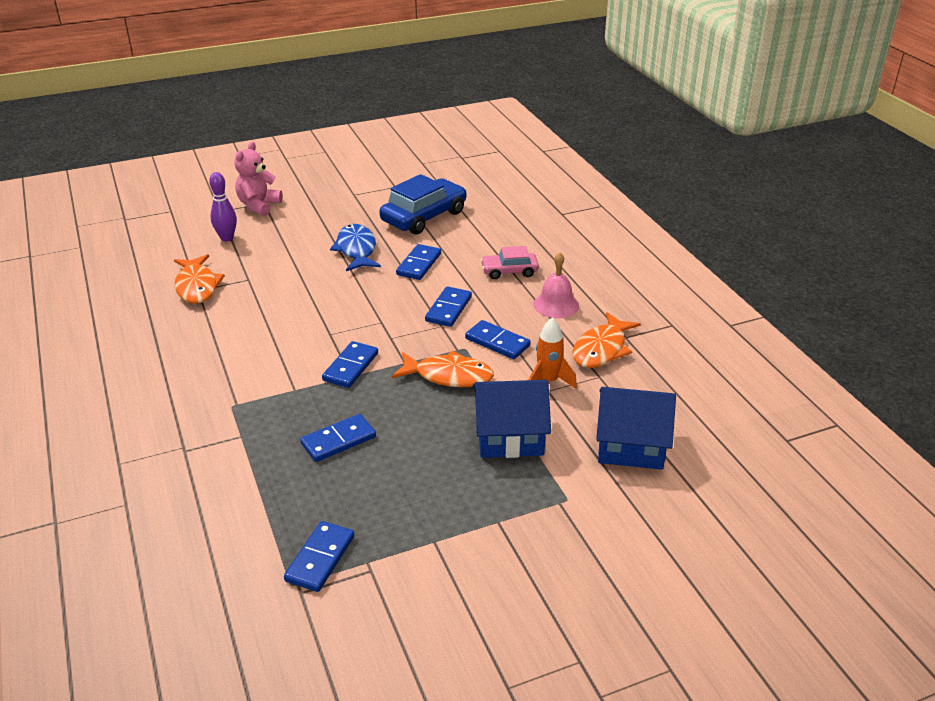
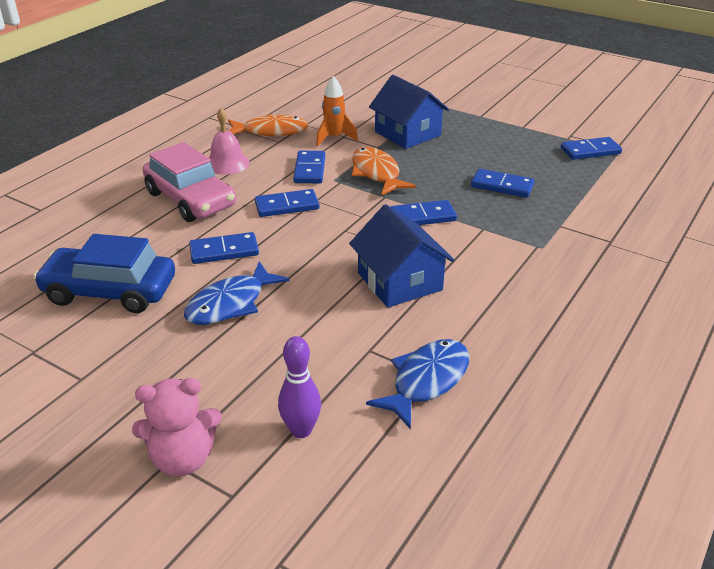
camera: 125 degrees left, 0 degrees up
orange fish [174,254,225,304] -> blue fish [366,339,469,430]
pink car [481,246,539,279] -> pink car [143,142,236,222], size x1.78
blue house [596,387,676,470] -> blue house moved to [349,204,455,308]

